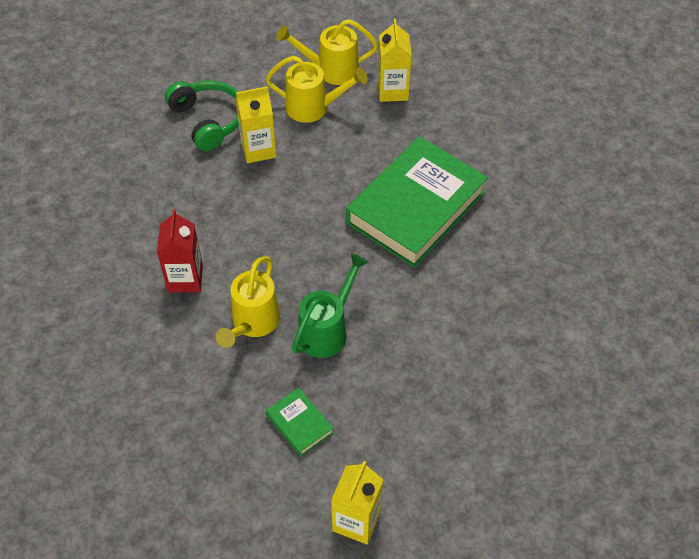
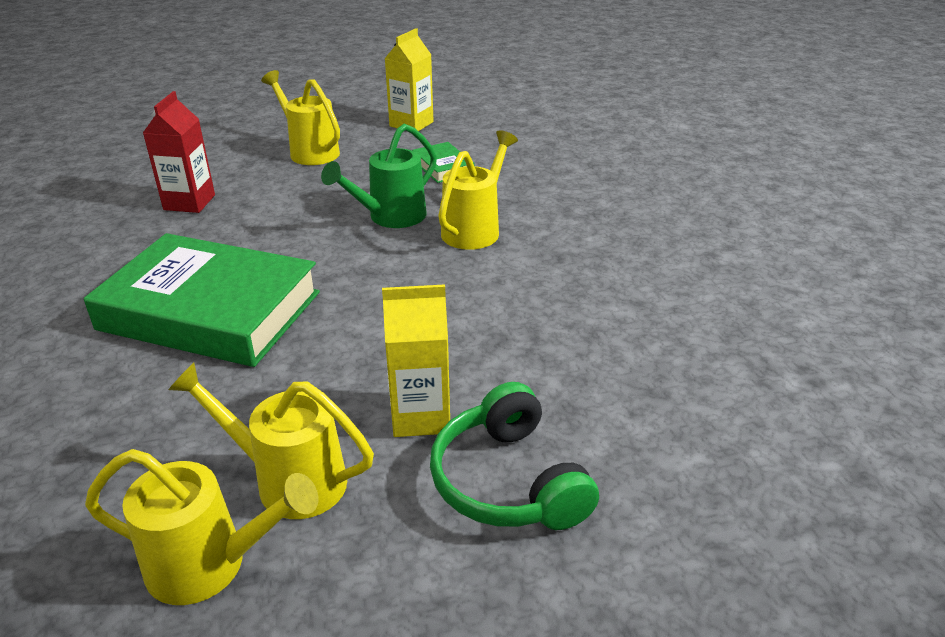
camera: 170 degrees left, 20 degrees down
red carton [157,209,203,292] -> red carton moved to [143,91,215,213]
green book [346,136,488,268] -> green book turned 60 degrees clockwise [84,233,320,367]
yellow carton [378,19,412,102] -> none
none -> yellow watering can [261,70,340,165]

